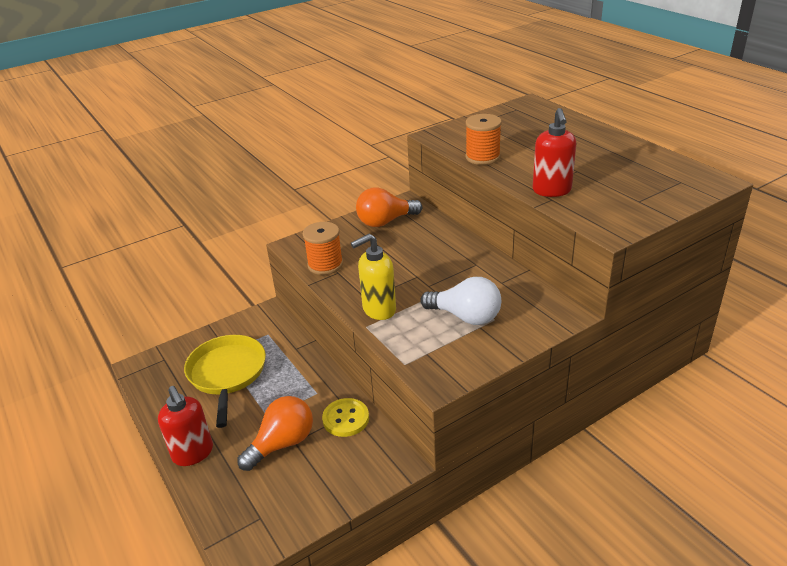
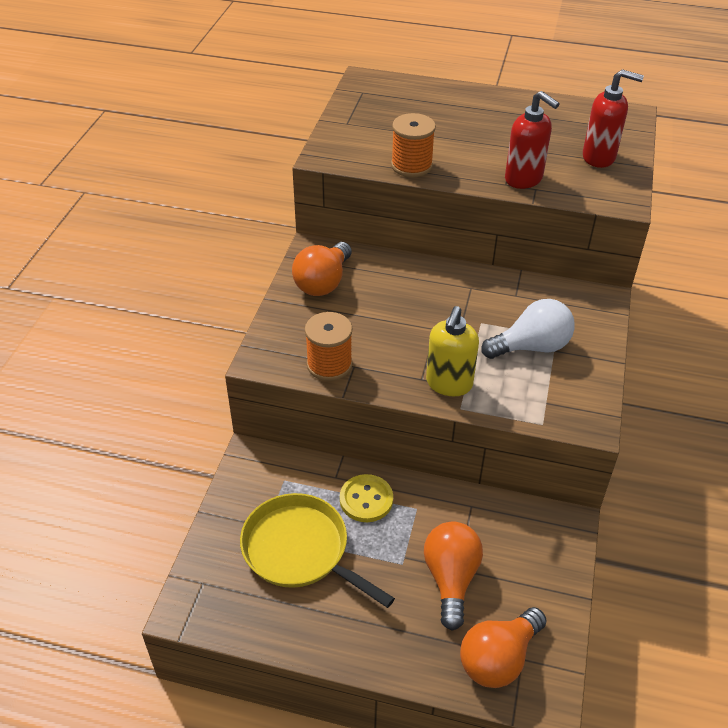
camera: 45 degrees left, 10 degrees up
red soap dispenser [158,386,213,466] -> red soap dispenser moved to [583,69,644,168]
yellow button [322,398,369,437] -> yellow button moved to [340,474,393,522]
none -> orange light bulb [460,607,547,688]

